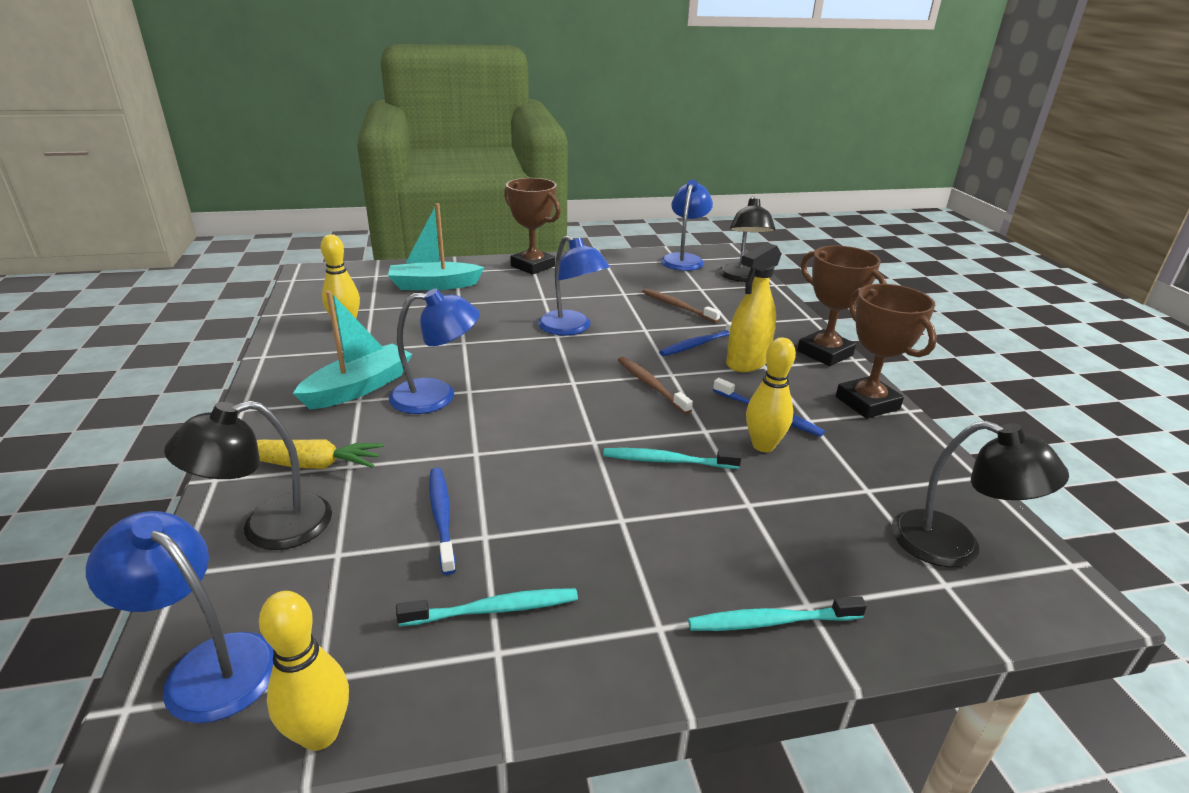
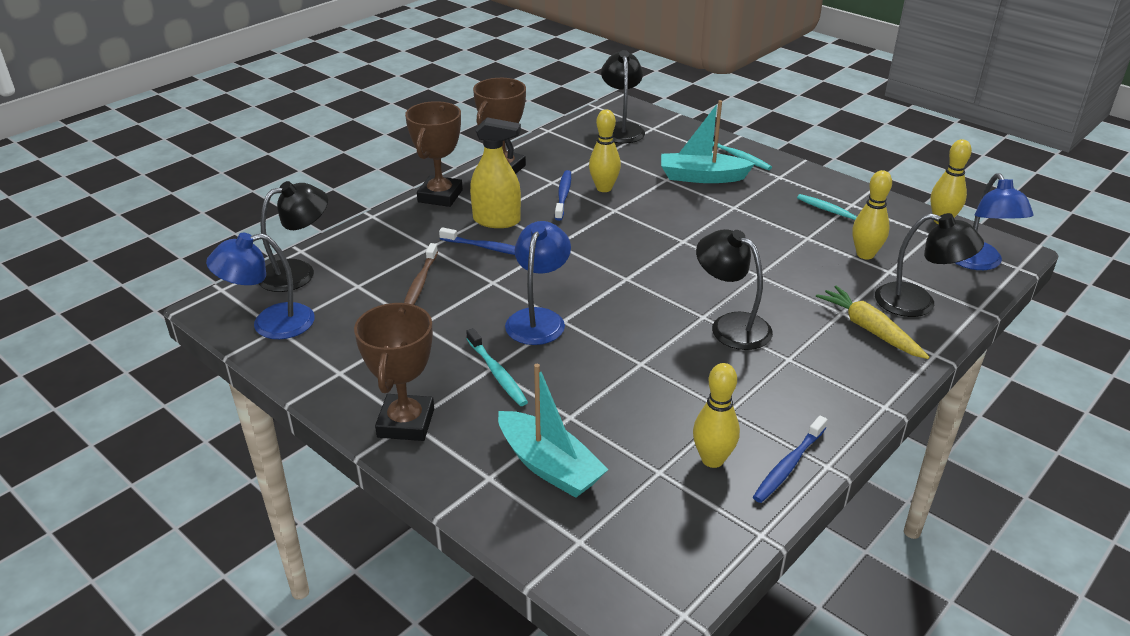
camera: 125 degrees left, 5 degrees up
turquoise boat [293,291,412,409] -> turquoise boat moved to [661,100,755,183]
blue lamp [389,288,480,414] -> black lamp [696,229,773,350]
blue toothbrush [429,468,456,575] -> blue toothbrush moved to [753,416,828,503]
turquoise toothbrush [603,448,742,469] -> turquoise toothbrush moved to [466,328,528,406]
brown toothbrush [618,357,693,414] -> none
none -> yellow bowling pin [852,170,892,259]

